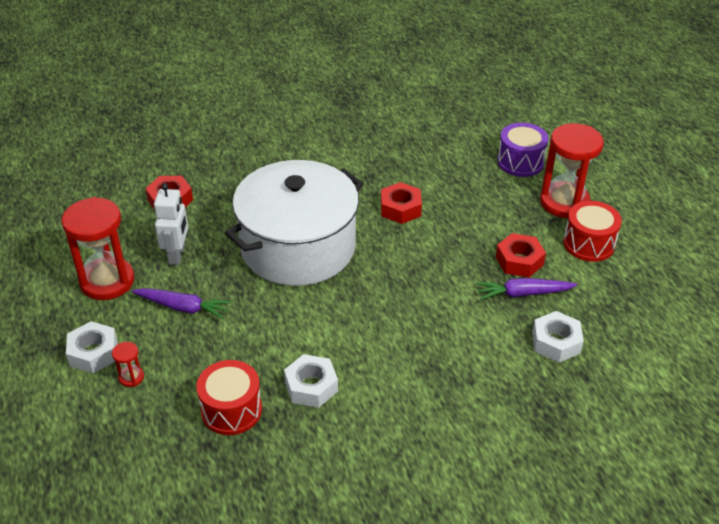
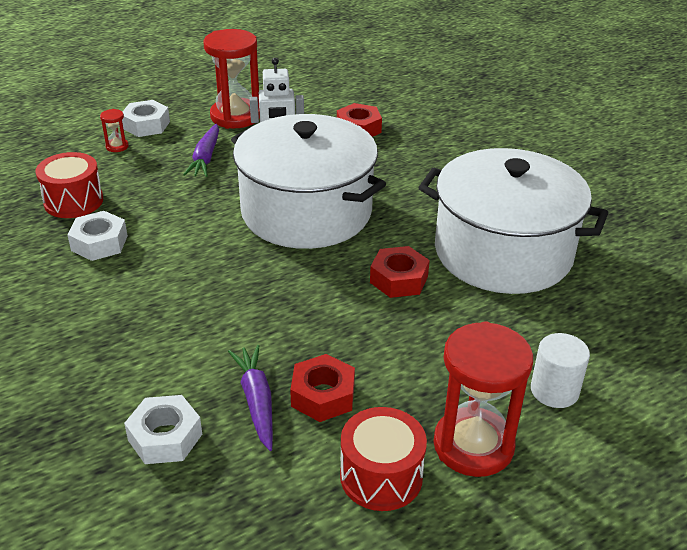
camera: 80 degrees right, 5 degrees down
purple drum [497,122,549,177] -> white cylinder [531,333,590,408]
none -> white pot [418,148,608,294]

